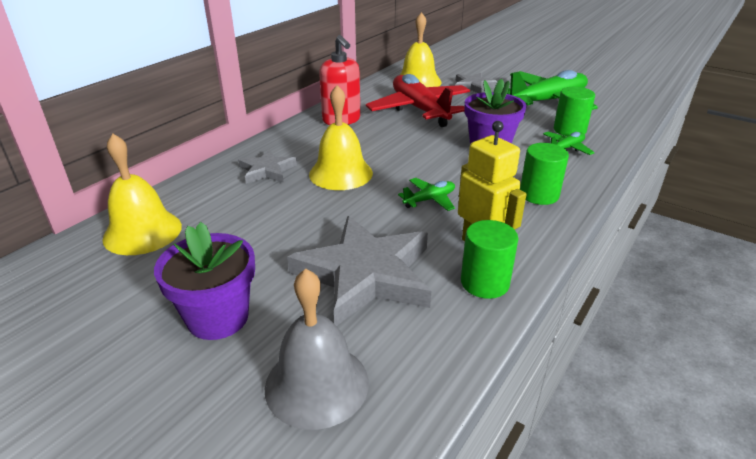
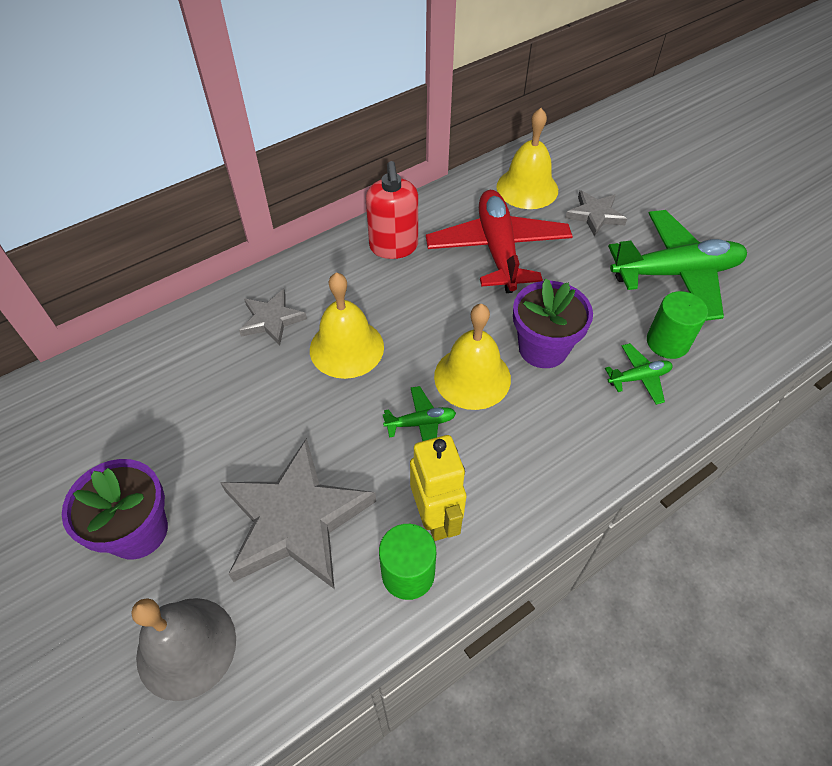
camera: 20 degrees right, 20 degrees up
yellow bell [102,133,182,255] -> yellow bell moved to [434,304,511,410]
green cylinder [520,143,569,205] -> none

